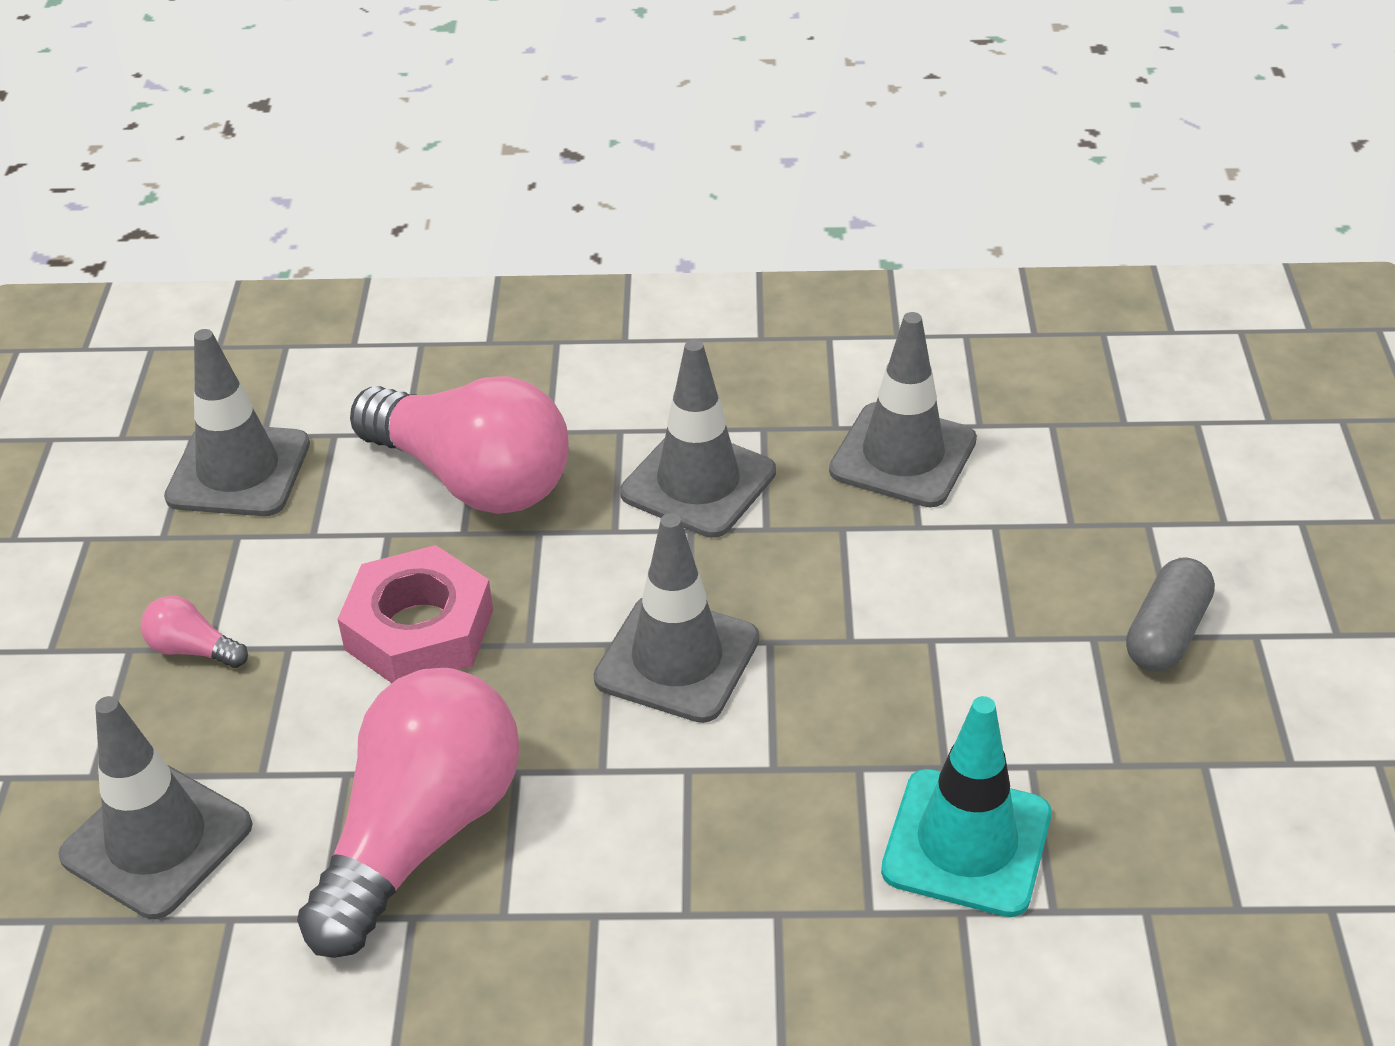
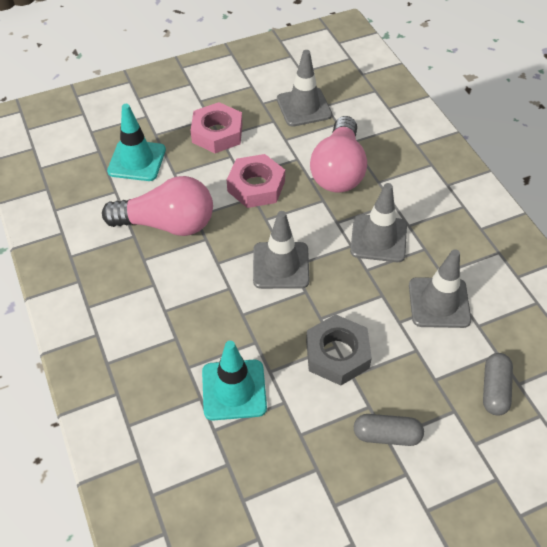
camera: 65 degrees right, 10 degrees up
grey traffic cone [58,696,253,919] -> turquoise traffic cone [107,104,166,181]
pink light bulb [140,596,248,668] -> pink nut [190,102,242,153]
none -> grey nut [306,314,372,386]
none -> grey capsule [483,353,513,416]

